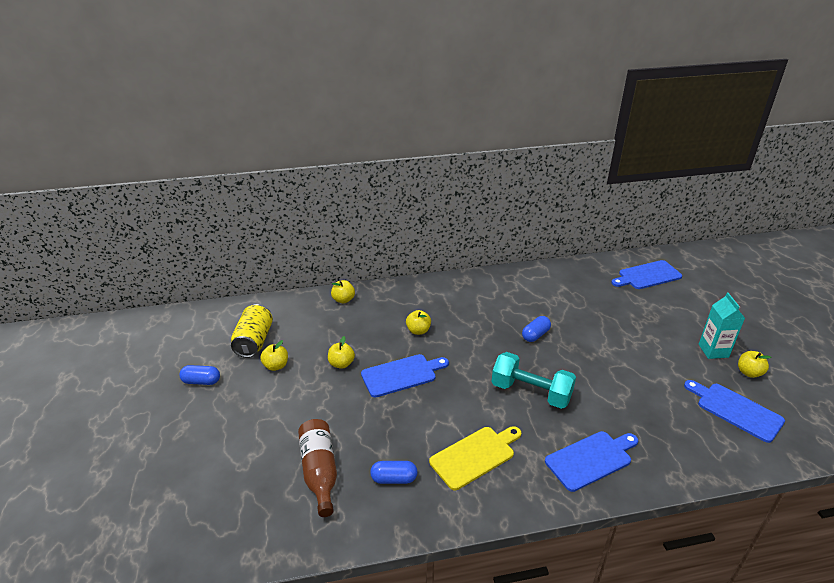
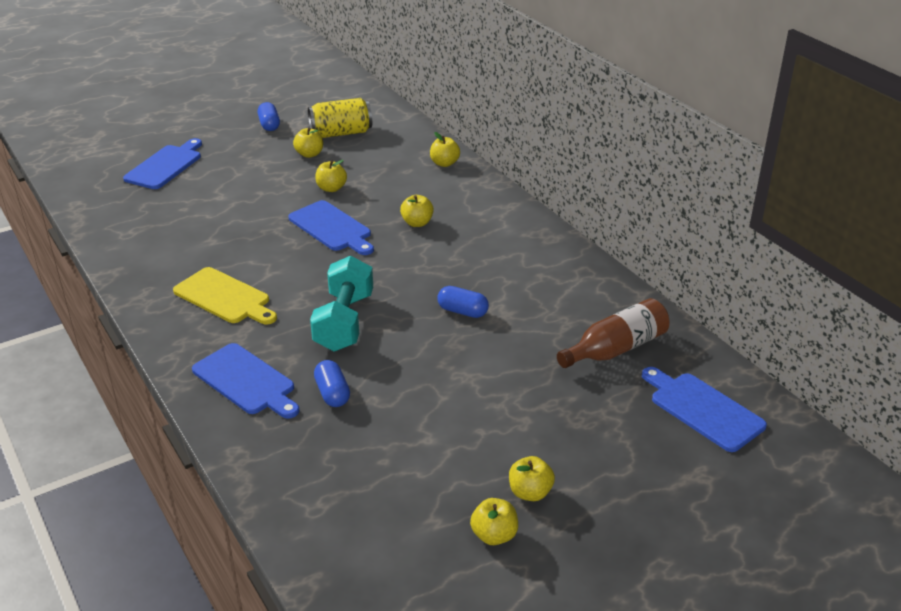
camera: 70 degrees right, 0 degrees up
brown bottle [298,419,337,517] -> brown bottle moved to [557,298,669,368]
blue capsule [370,461,418,484] -> blue capsule moved to [314,360,350,407]
blue cutting board [684,380,785,443] -> blue cutting board moved to [123,138,202,189]
turquoise carton [699,292,745,359] -> yellow apple [509,456,555,501]

